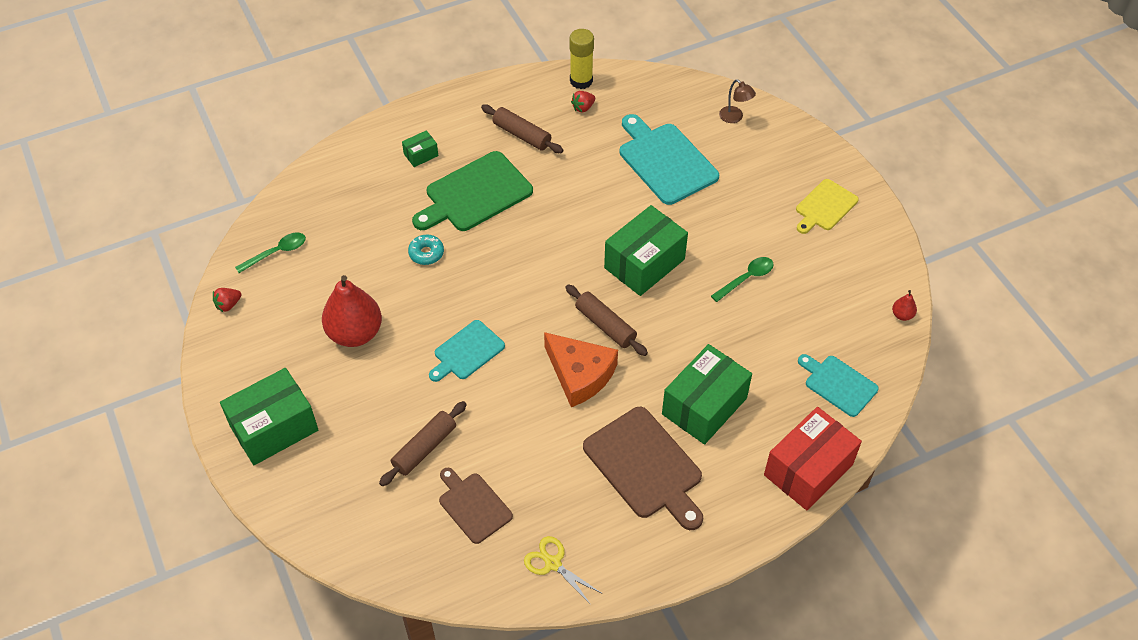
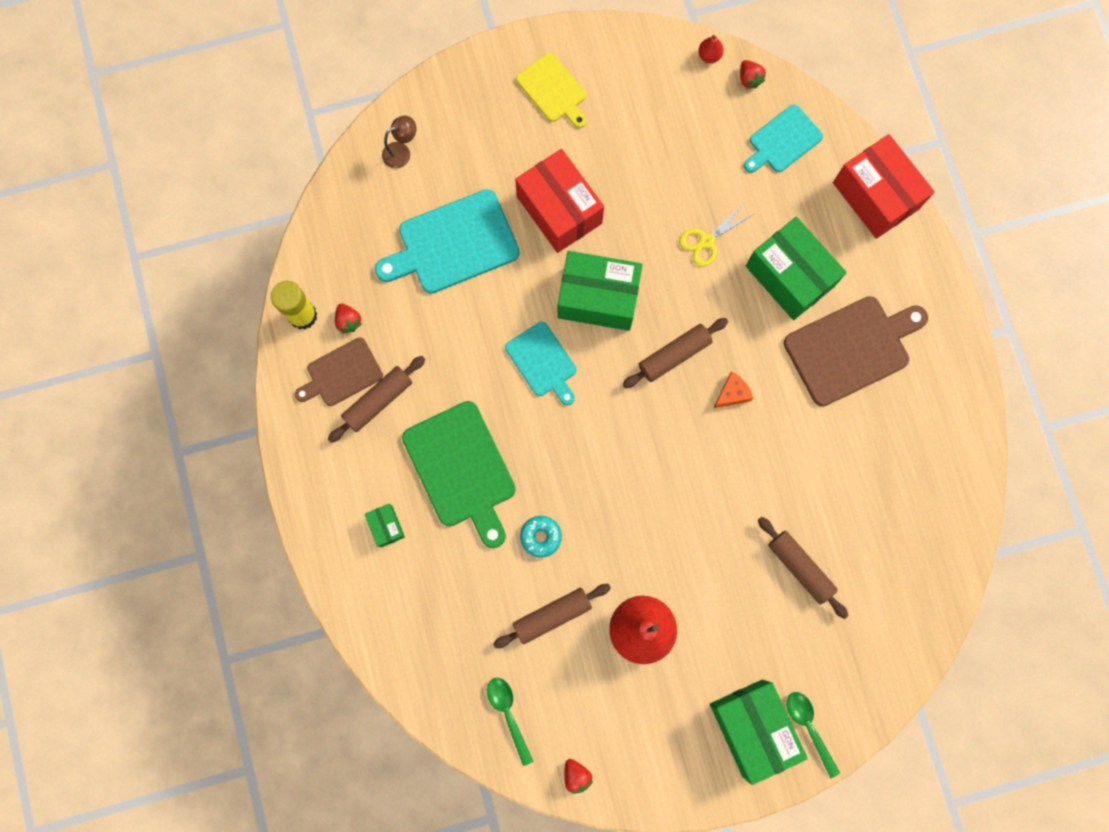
camera: 80 degrees left, 25 degrees up
turquoise cutting board [429,320,505,382] -> turquoise cutting board moved to [505,322,577,405]
brown cutting board [439,468,513,544] -> brown cutting board moved to [295,337,383,406]
yellow scissors [524,536,601,605] -> yellow scissors moved to [679,205,754,267]
orange cheese [544,332,618,407] -> orange cheese [714,371,753,408], size x0.47
green box [604,205,688,296] -> green box turned 45 degrees counterclockwise [557,251,642,331]
green spoon [711,257,774,302] -> green spoon moved to [786,692,840,778]
none -> brown rolling pin [493,584,611,648]
none -> red box [515,149,604,253]
none -> red strawberry [740,60,766,89]

